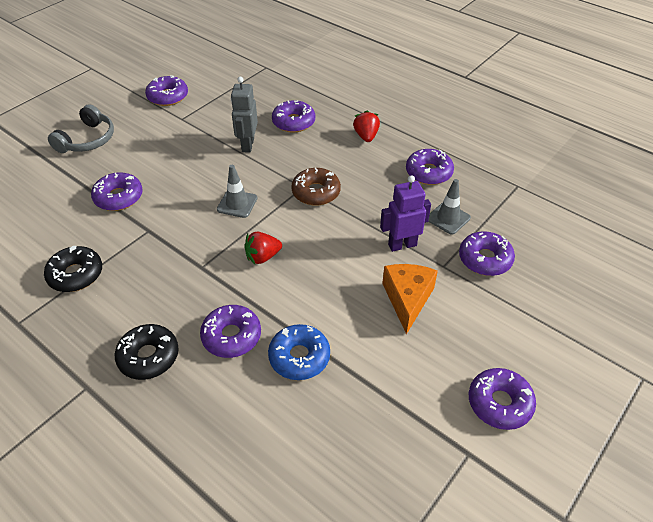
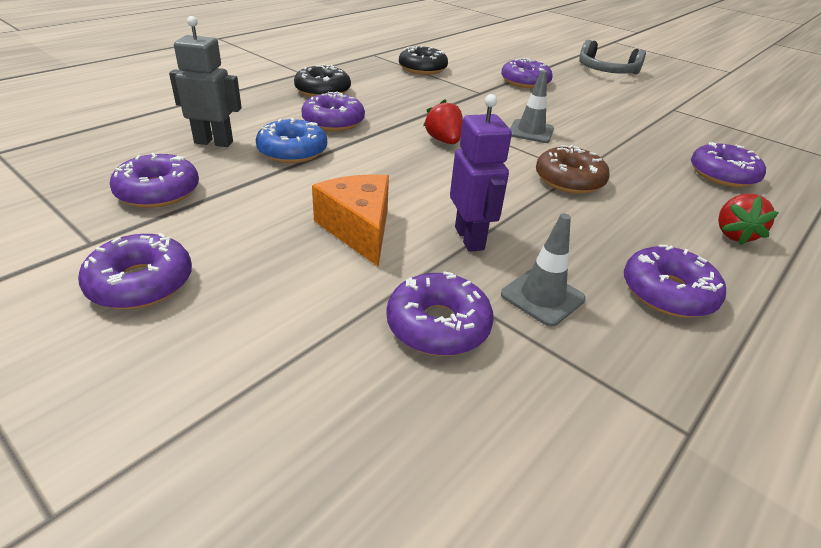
camera: 90 degrees right, 10 degrees down
purple donut [145,75,188,106] -> purple donut moved to [110,153,199,208]
grey robot [231,77,258,153] -> grey robot moved to [169,16,242,147]
red strawberry [353,110,380,142] -> red strawberry turned 105 degrees clockwise [718,194,779,245]
orange cheese [382,264,438,334] -> orange cheese turned 120 degrees counterclockwise [312,174,389,267]

